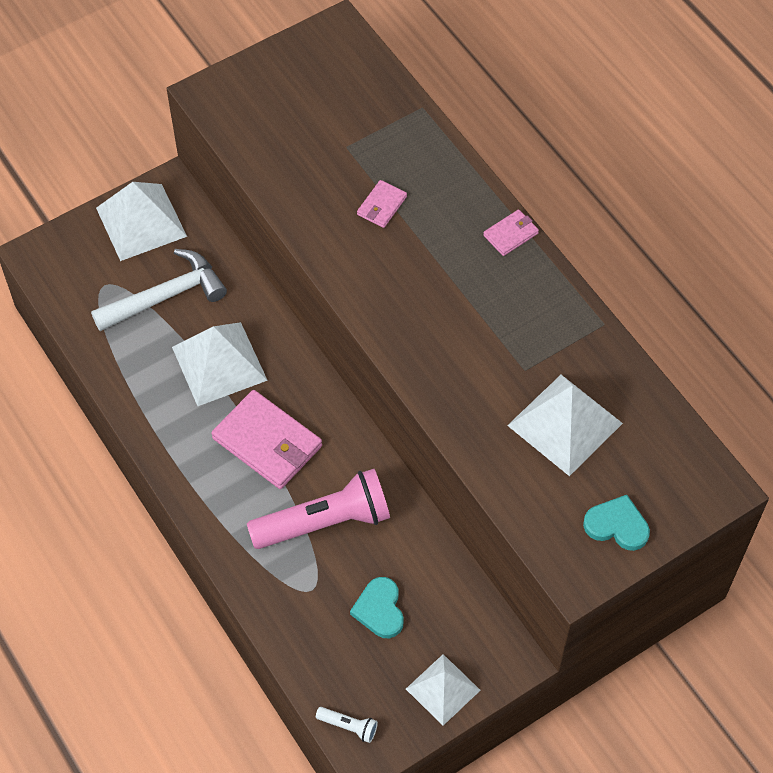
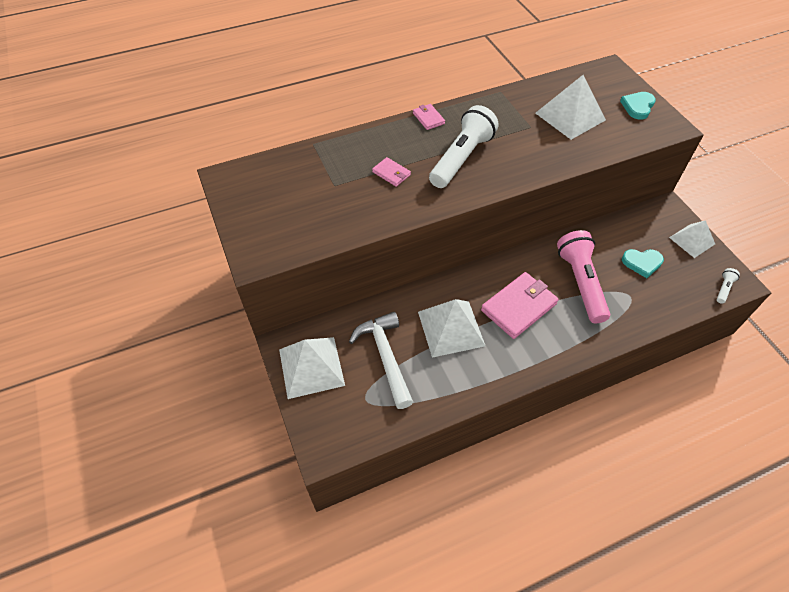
camera: 80 degrees left, 5 degrees down
none -> white flashlight [429,105,498,188]

